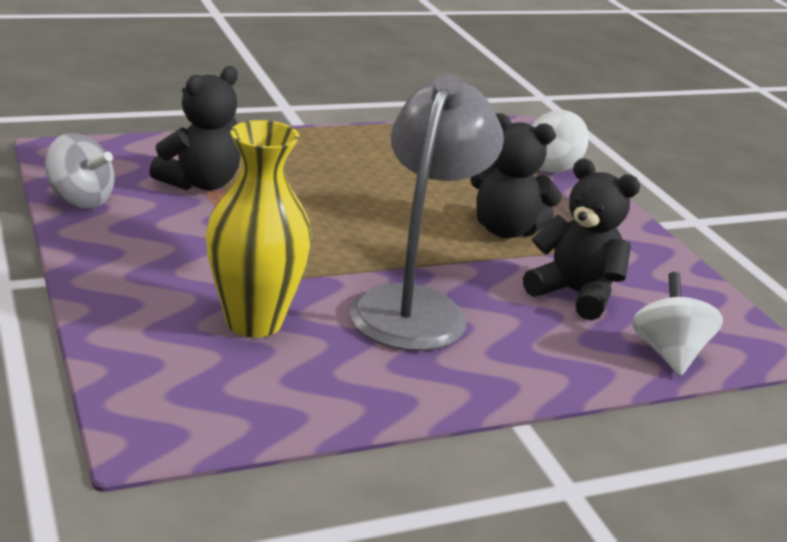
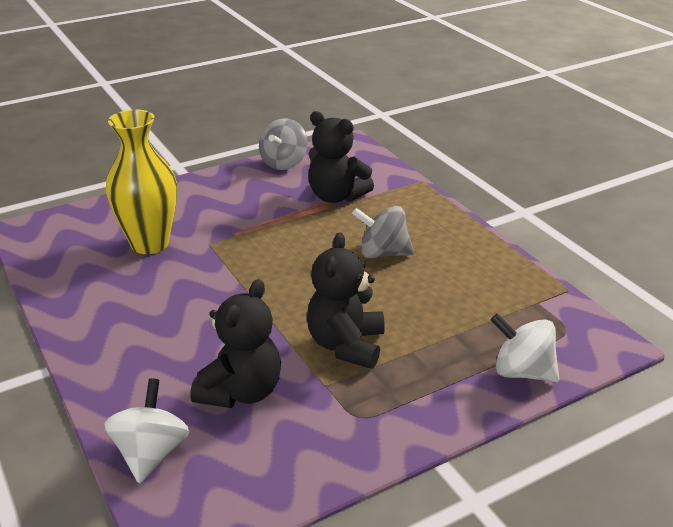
camera: 85 degrees right, 5 degrees up
grey lamp [350,75,504,351] -> none
white spinning top [632,272,723,376] -> white spinning top turned 75 degrees counterclockwise [104,378,189,484]
none -> grey spinning top [352,206,414,259]

